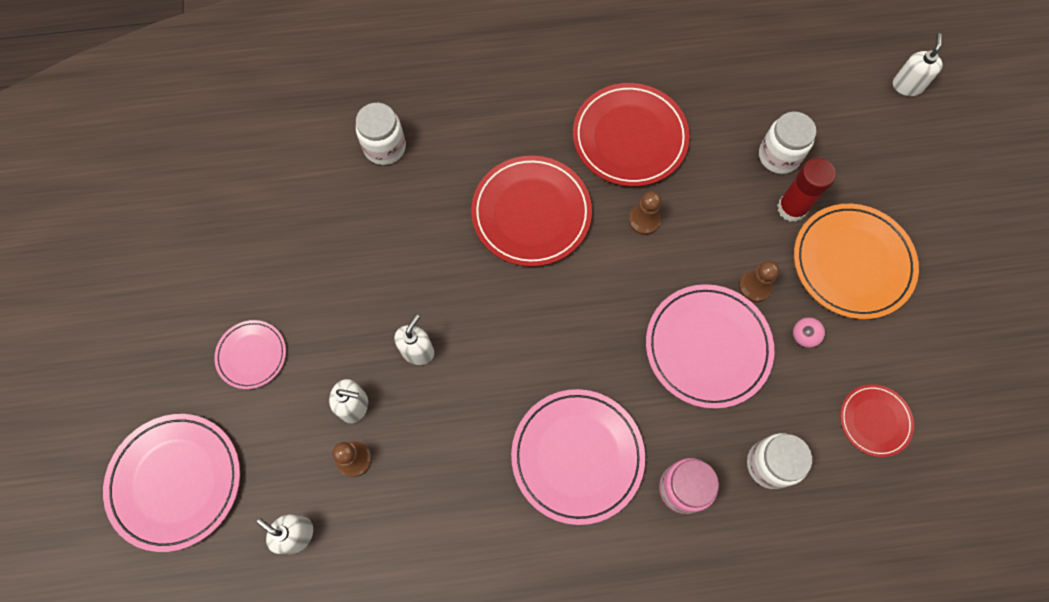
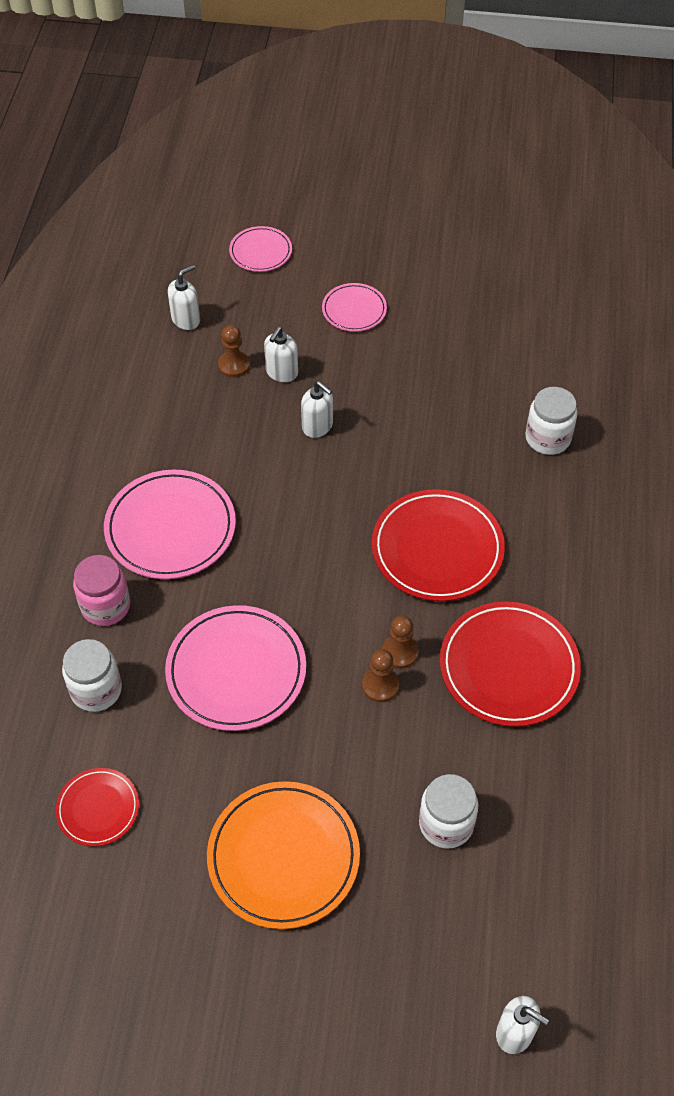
camera: 105 degrees right, 15 degrees down
pink plate [103,414,240,552] -> pink plate [229,226,292,272], size x0.56
brown pawn [739,261,779,302] -> brown pawn moved to [362,649,399,703]
red glue stick [777,158,836,222] -> none
pink ball [793,318,825,348] -> none

